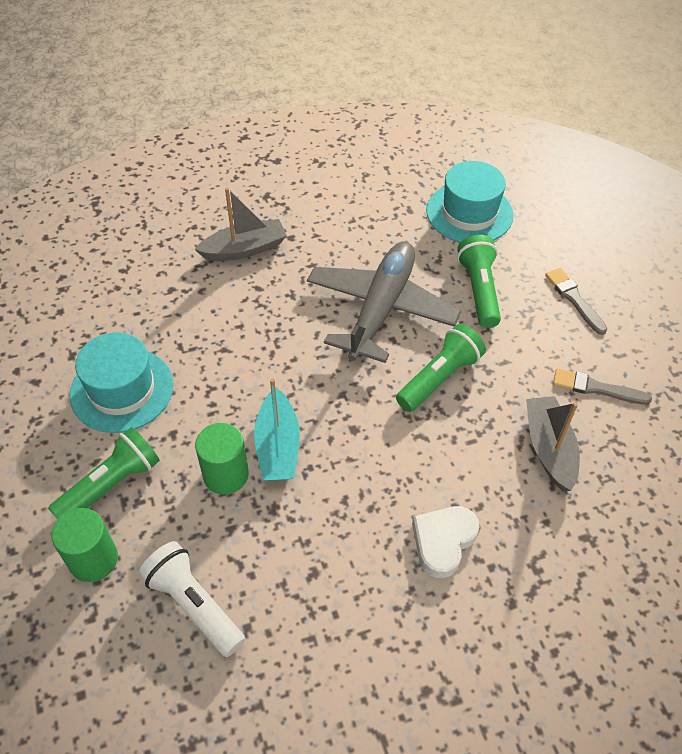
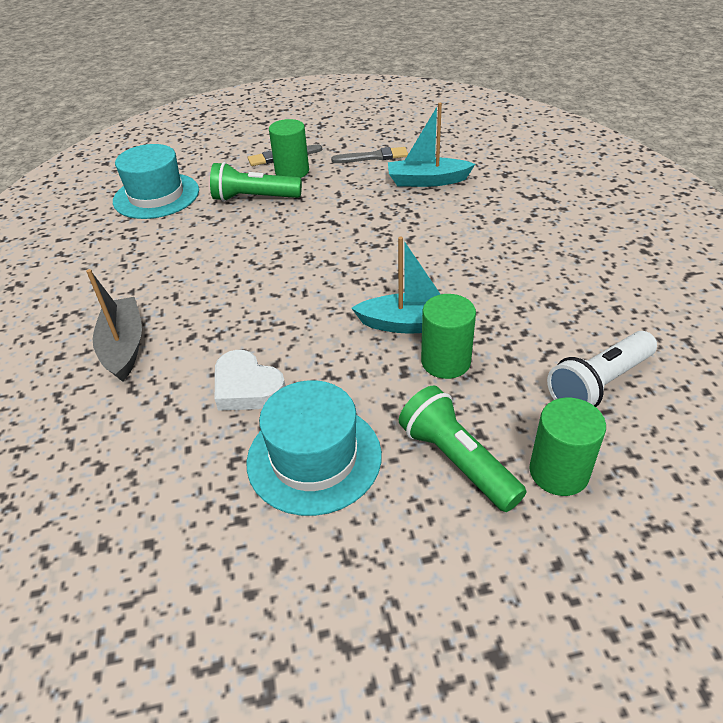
camera: 80 degrees left, 10 degrees down
grey plane [307,241,461,363] -> none
green flashlight [396,324,486,412] -> none
white heart [412,506,479,578] -> white heart moved to [215,350,285,411]
grey boat [526,396,580,491] -> turquoise boat [388,103,475,187]
grey brush [553,368,652,405] -> grey brush turned 120 degrees counterclockwise [331,147,408,163]
none -> green cylinder [269,119,309,178]

